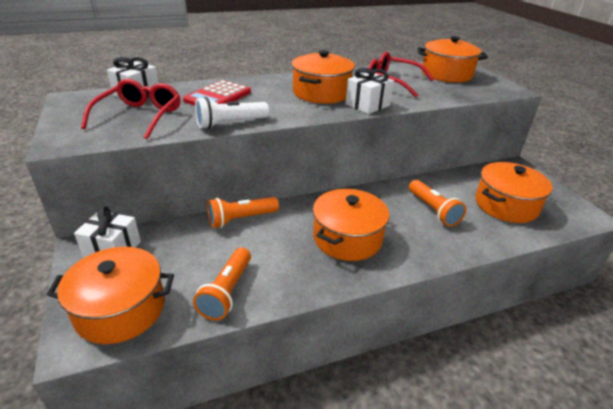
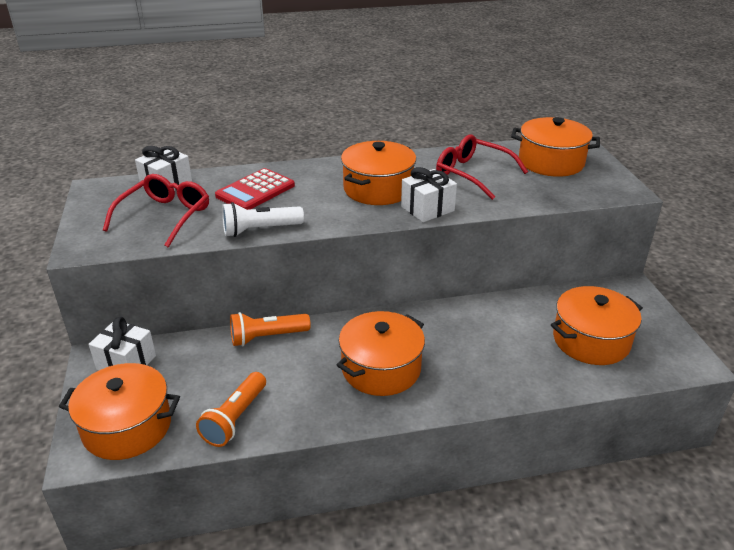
camera: 10 degrees right, 0 degrees up
orange flashlight [409,180,466,227] -> none

